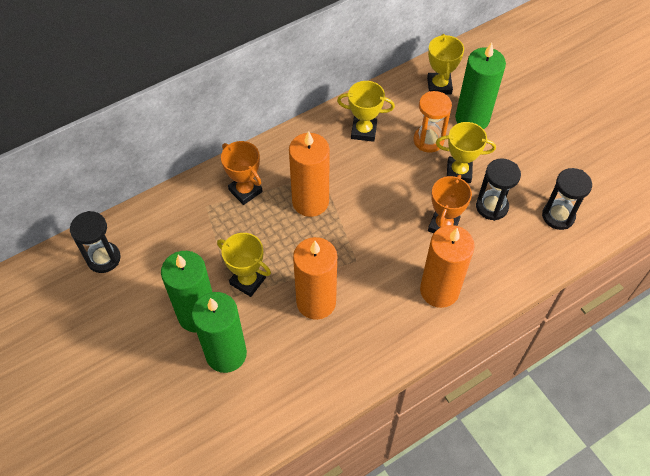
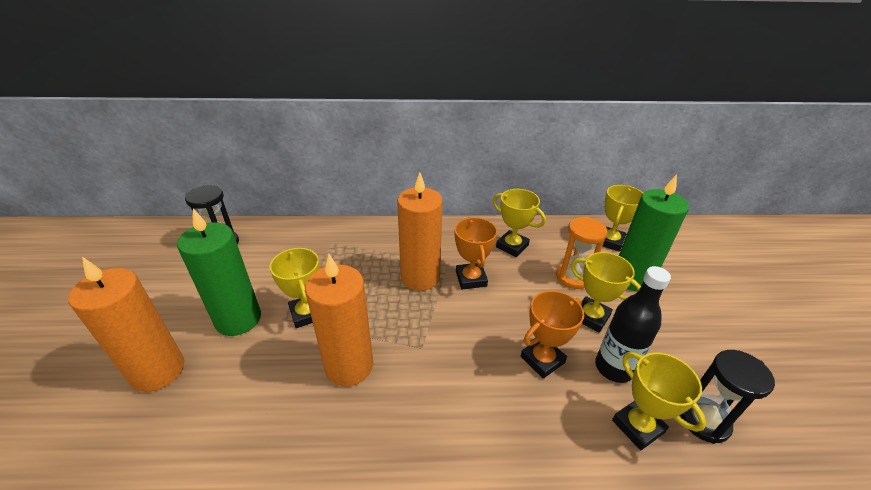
camera: 30 degrees right, 20 degrees down
green candle [191,292,247,373] -> none
orange trophy [221,141,263,205] -> orange trophy moved to [455,217,497,289]
orange candle [420,225,475,308] -> orange candle moved to [68,257,184,392]
black hourglass [476,159,521,221] -> black bottle [595,266,671,383]
none -> yellow trophy [612,352,706,450]

